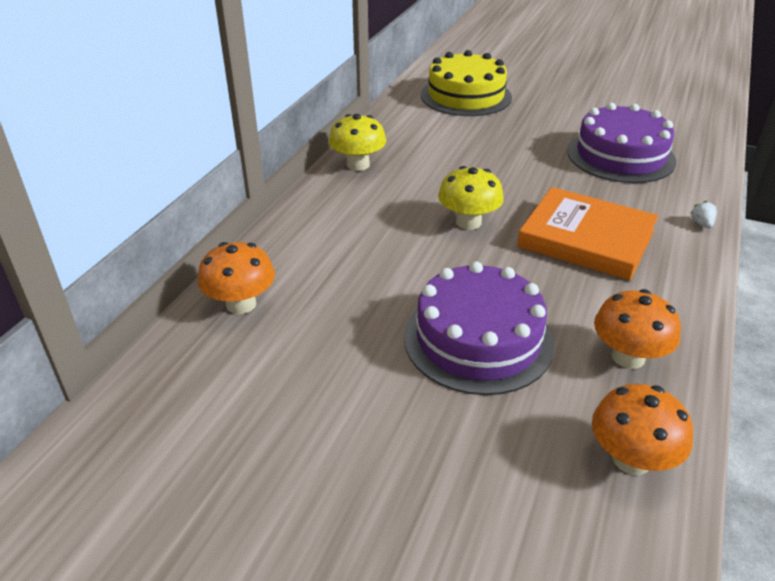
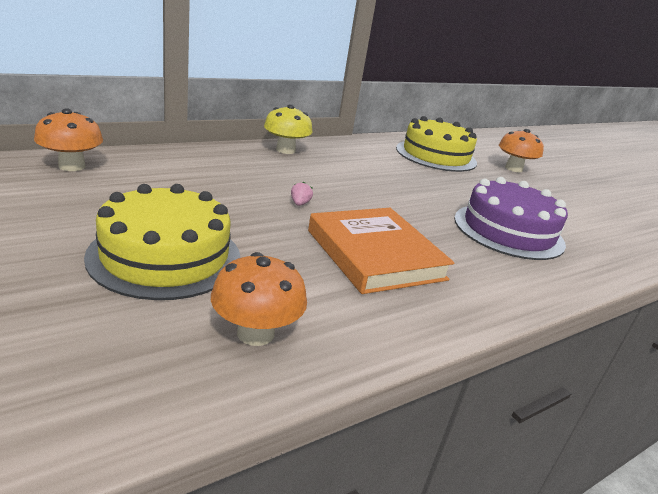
camera: 30 degrees right, 10 degrees down
purple cake [404,261,554,395] -> yellow cake [84,184,241,300]
yellow mushroom [438,166,504,230] -> pink strawberry [291,182,313,206]
orange mushroom [592,384,693,475] -> orange mushroom moved to [499,129,544,172]
white strawberry [691,201,717,228] -> none

